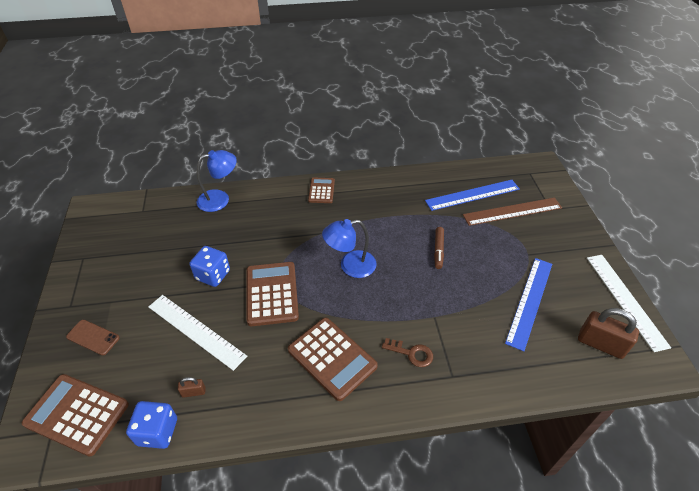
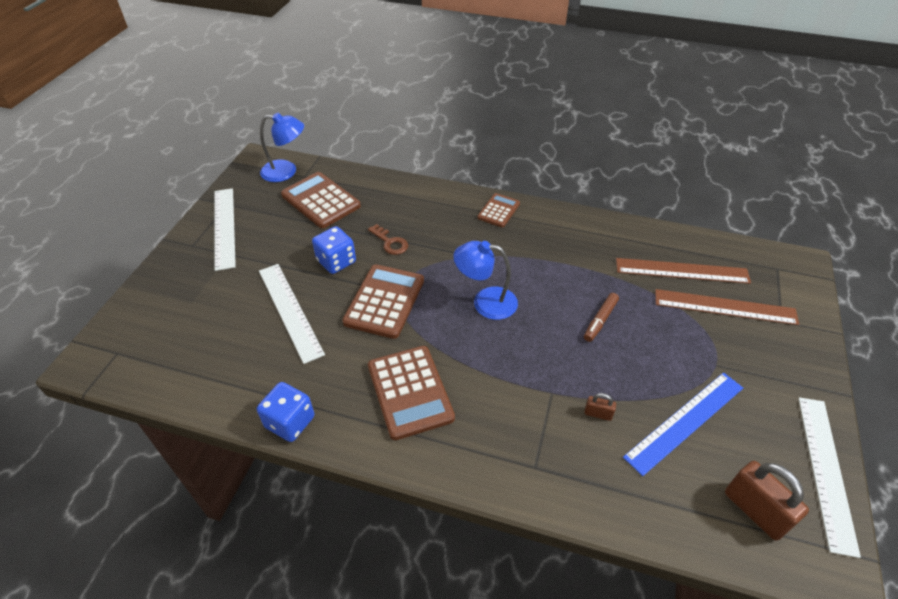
camera: 25 degrees right, 0 degrees up
brown calculator [22,374,129,457] -> brown calculator moved to [281,172,361,228]
brown phone [66,320,120,355] -> none
blue dice [126,401,177,449] -> blue dice moved to [257,382,314,442]
brown padlock [178,377,206,398] -> brown padlock moved to [584,393,616,421]
blue lamp [197,150,237,212] -> blue lamp moved to [260,113,304,182]
brown key [382,338,433,367] -> brown key moved to [368,224,408,255]
blue ruler [425,180,520,211] -> brown ruler [616,258,751,284]
none -> white ruler [215,188,236,271]

